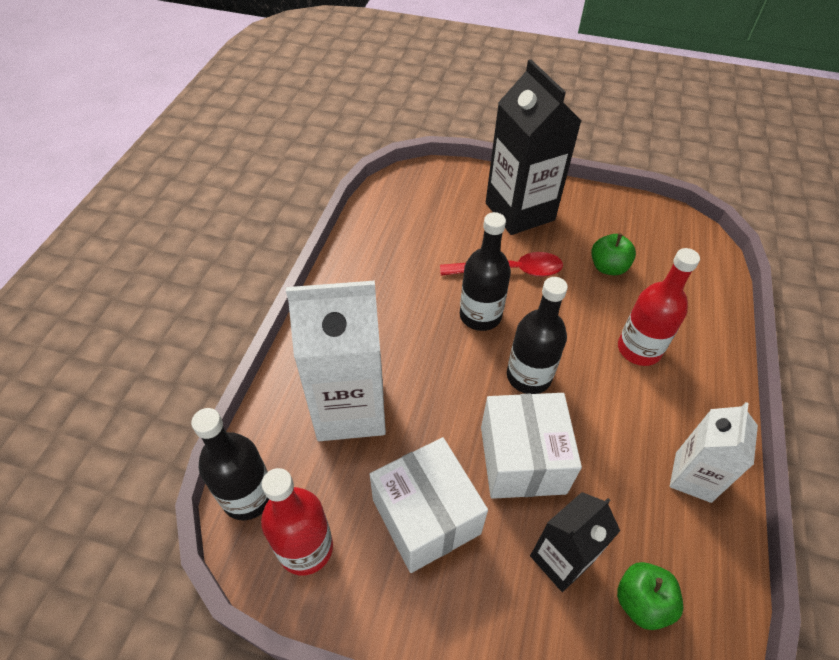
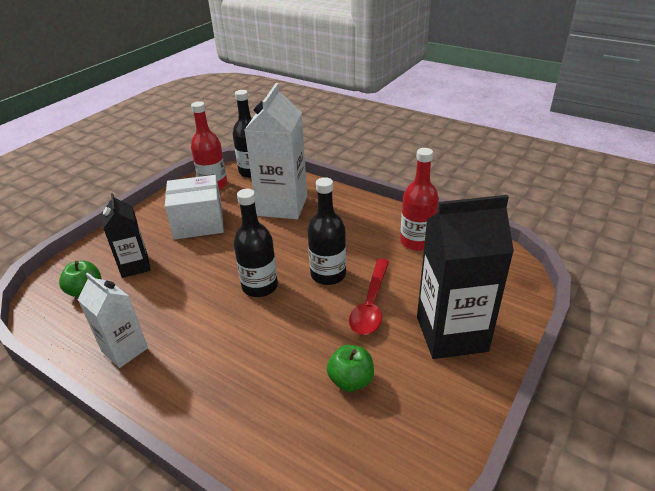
camera: 110 degrees right, 15 degrees down
white box [481,393,582,499] -> none
red bottle [618,248,700,366] -> red bottle moved to [400,148,439,251]

